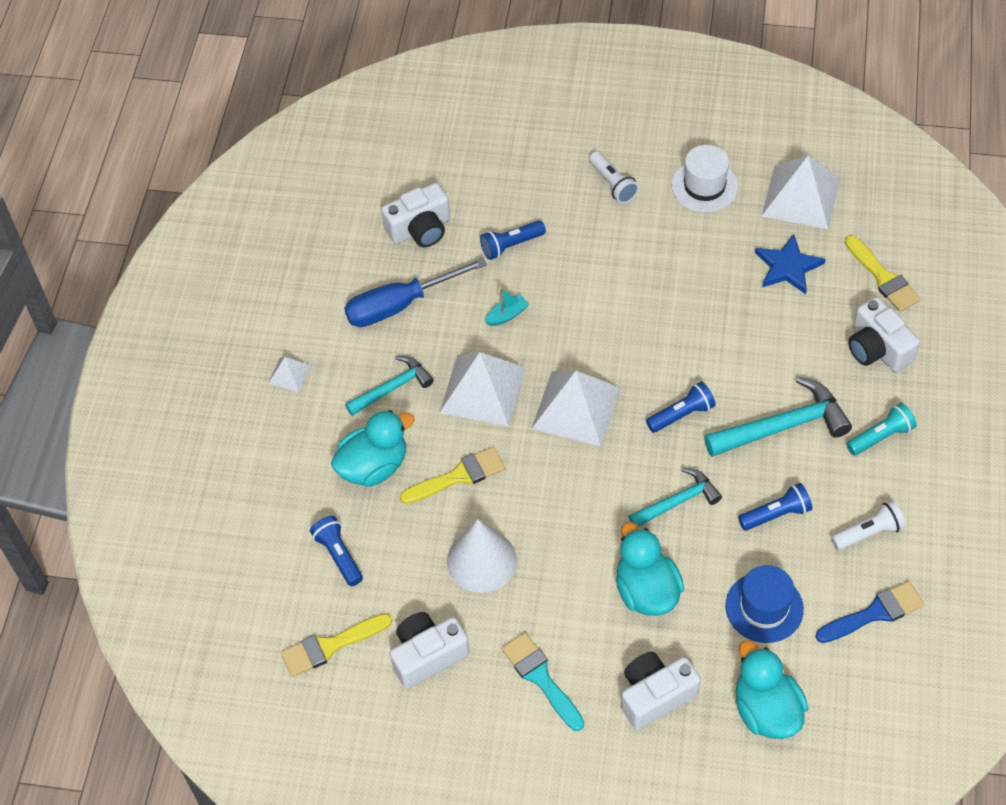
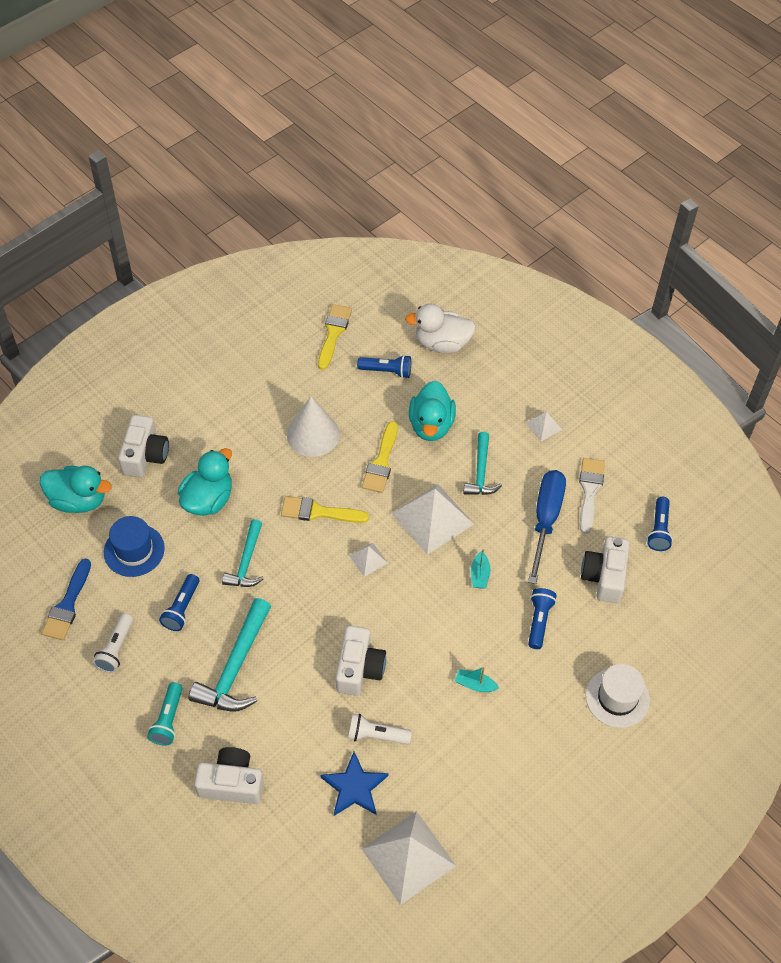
camera: 125 degrees right, 0 degrees up
white camera [390,612,470,689] -> white camera moved to [336,626,386,696]
turquoise brush [501,632,584,731] -> none
white pyramid [531,371,620,446] -> white pyramid [349,543,388,577], size x0.47
white flashlight [589,151,639,204] -> white flashlight moved to [348,714,412,744]
turquoise duck [616,522,684,616] -> turquoise duck turned 75 degrees counterclockwise [178,448,232,516]
blue flashlight [646,382,716,433] -> blue flashlight moved to [647,497,673,551]
white hat [671,145,738,212] -> white hat moved to [586,664,650,728]
yellow brush [845,235,921,312] -> yellow brush moved to [281,496,369,523]
none -> white duck [405,304,476,353]
none -> turquoise boat [455,667,499,692]
none -> white brush [579,458,605,534]

